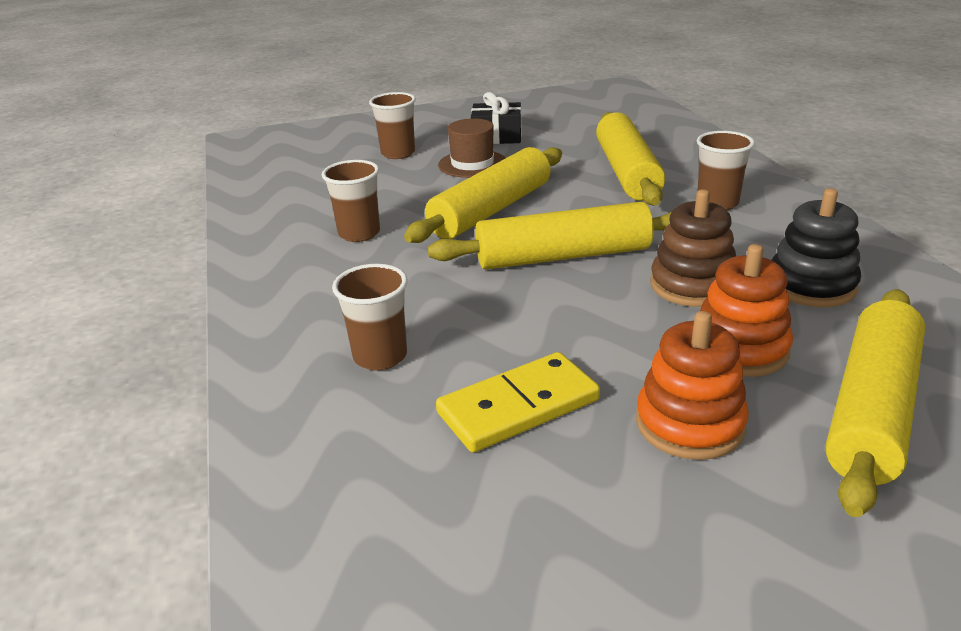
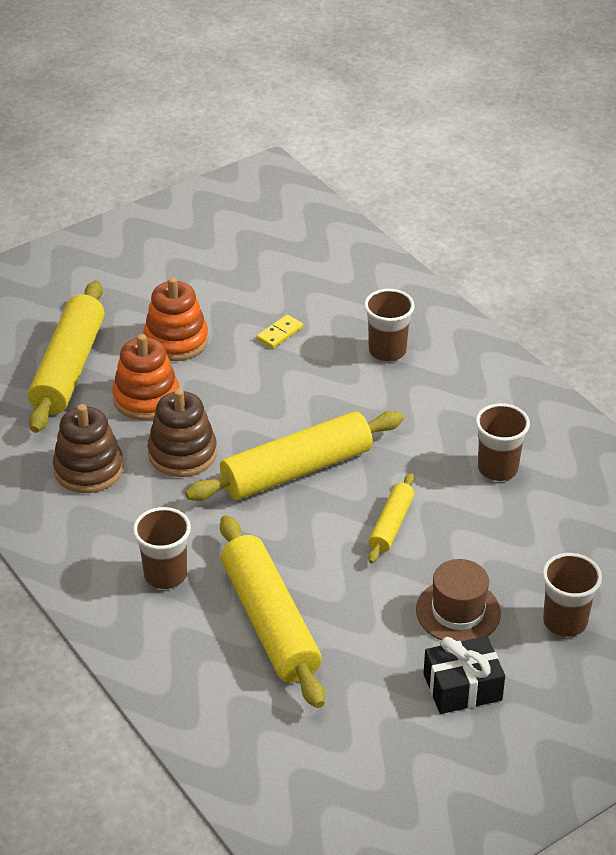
camera: 160 degrees right, 10 degrees up
yellow rolling pin [404,147,562,243] -> yellow rolling pin [368,473,415,563], size x0.52
yellow domino [436,352,600,453] -> yellow domino [257,315,303,349], size x0.49
black stacking toy [772,188,861,307] -> brown stacking toy [53,404,124,493]

